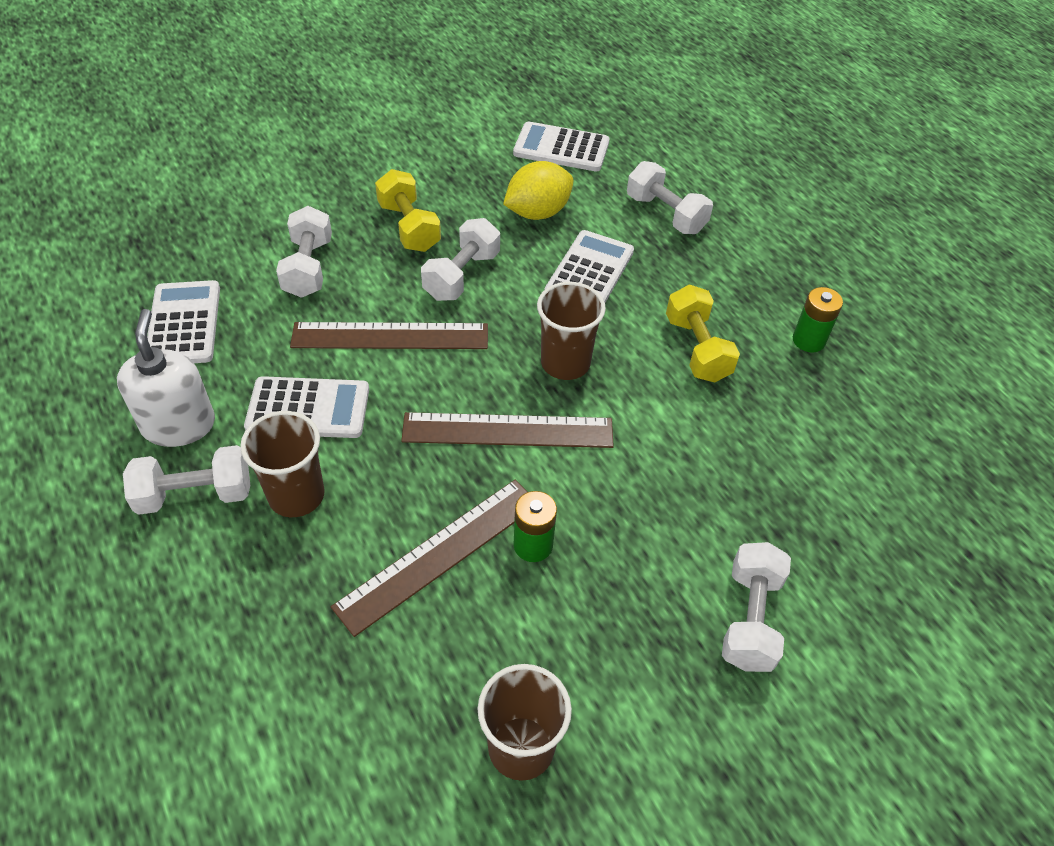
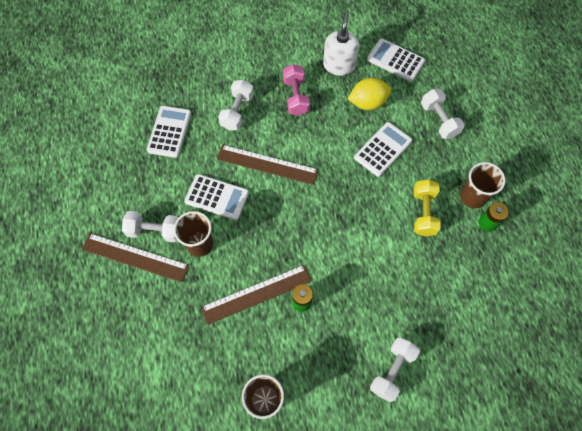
camera: 20 degrees right, 15 degrees up
white soap dispenser [117,309,215,447] -> white soap dispenser moved to [323,12,359,76]
yellow dumbbell [375,169,441,252] -> pink dumbbell [283,64,310,116]
brown ruler [401,412,614,448] -> brown ruler moved to [82,233,189,282]
white dumbbell [421,218,500,301] -> none
brown cup [537,282,606,380] -> brown cup moved to [460,162,505,209]

